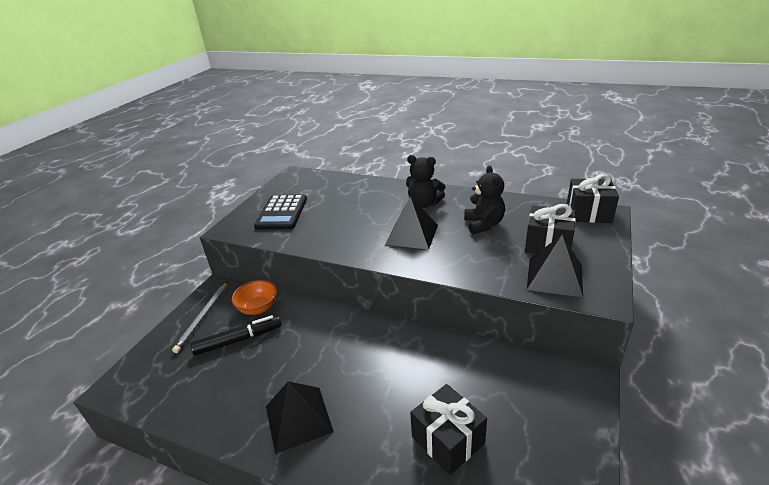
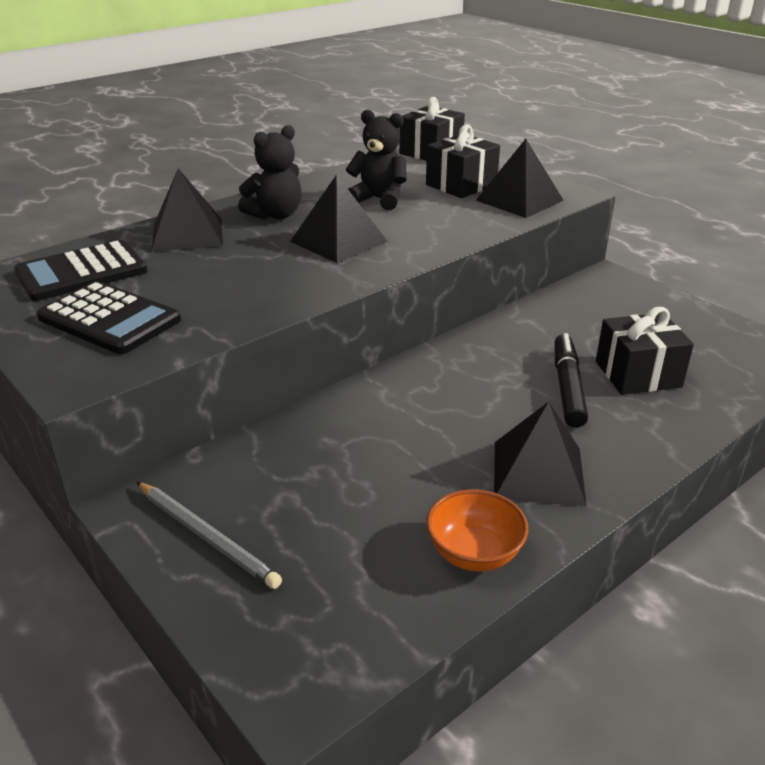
camera: 65 degrees left, 0 degrees up
black marker [190,315,282,356] -> black marker moved to [555,333,588,428]
orange bowl [232,280,277,315] -> orange bowl moved to [426,489,529,572]
none -> black calculator [14,240,147,301]
none -> black pyramid [151,168,223,251]

